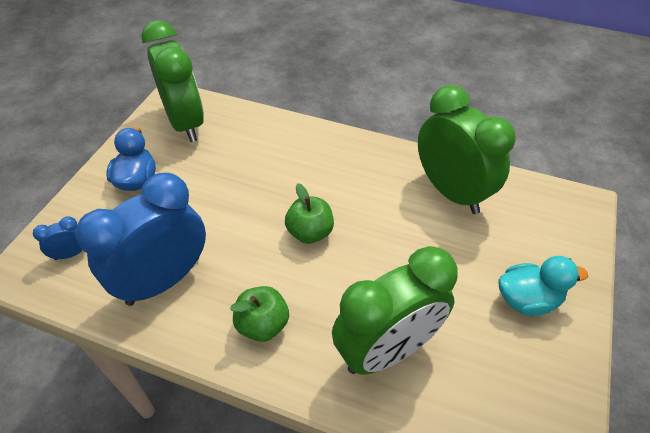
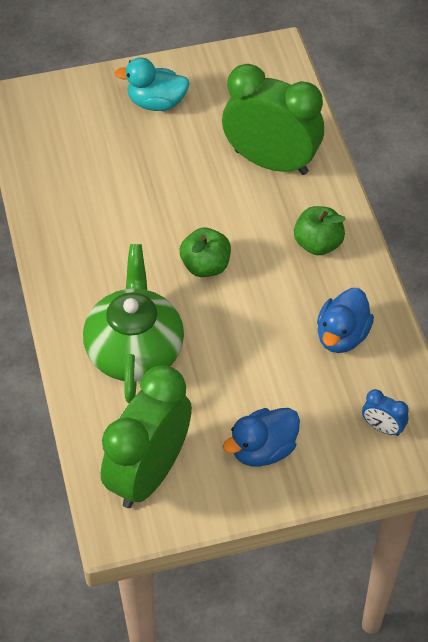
camera: 125 degrees left, 5 degrees up
blue clock [75,173,206,306] -> blue duck [317,288,374,353]
green clock [418,85,516,214] -> none
turquoise duck [499,256,588,316] -> turquoise duck turned 45 degrees counterclockwise [115,57,190,111]
none -> green teapot [83,244,184,403]

